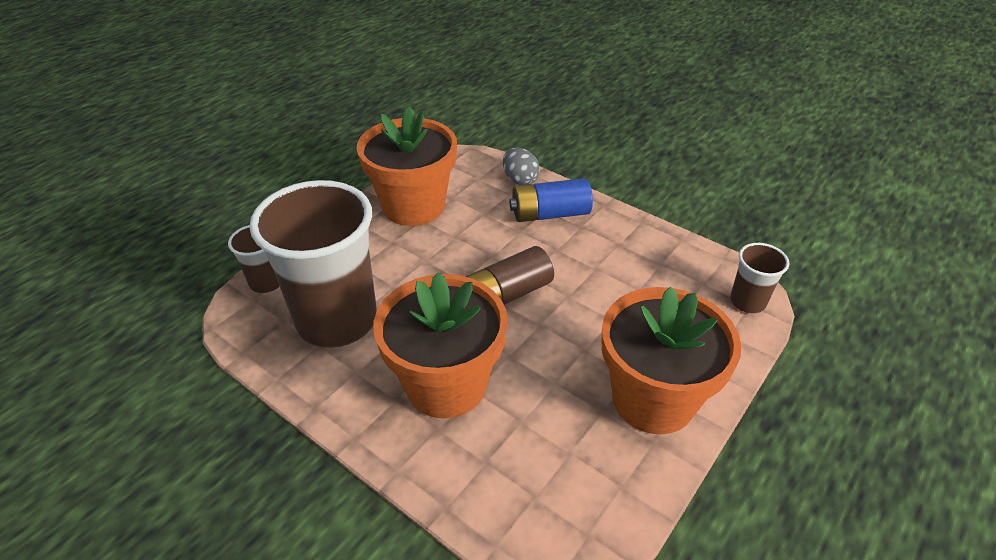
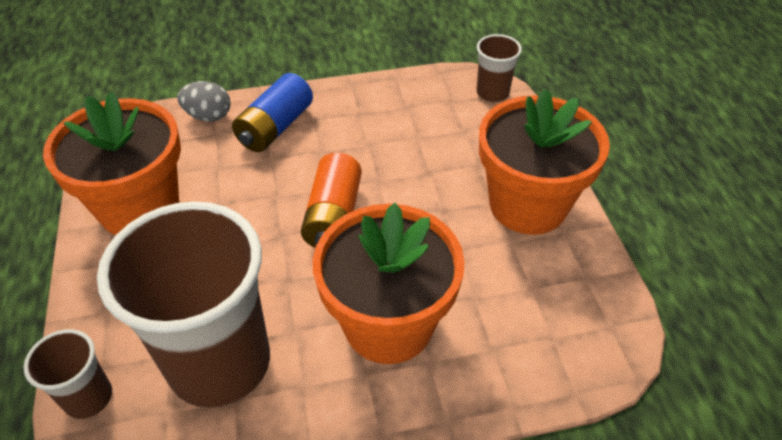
camera: 50 degrees left, 5 degrees up
brown battery [465,246,554,305] -> orange battery [301,153,362,248]

